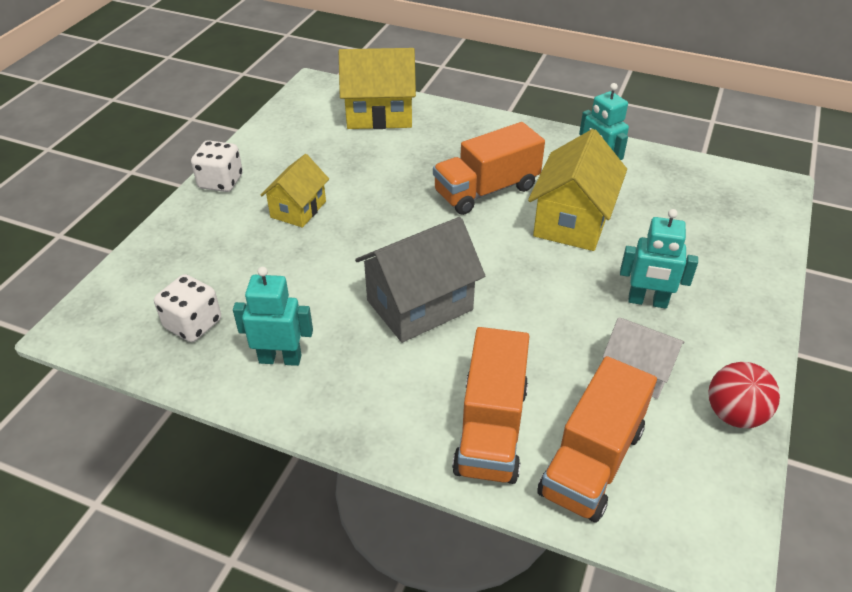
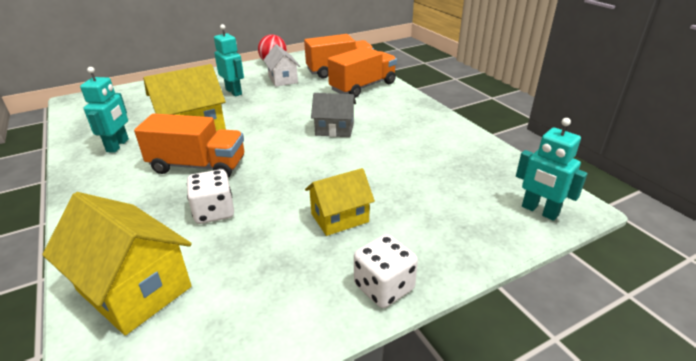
camera: 140 degrees left, 10 degrees down
white dice [154,274,221,342] -> white dice moved to [187,169,234,224]
turquoise robot [233,267,313,366] -> turquoise robot moved to [516,118,588,221]
grey house [355,217,485,343] -> grey house [311,93,356,137], size x0.62

